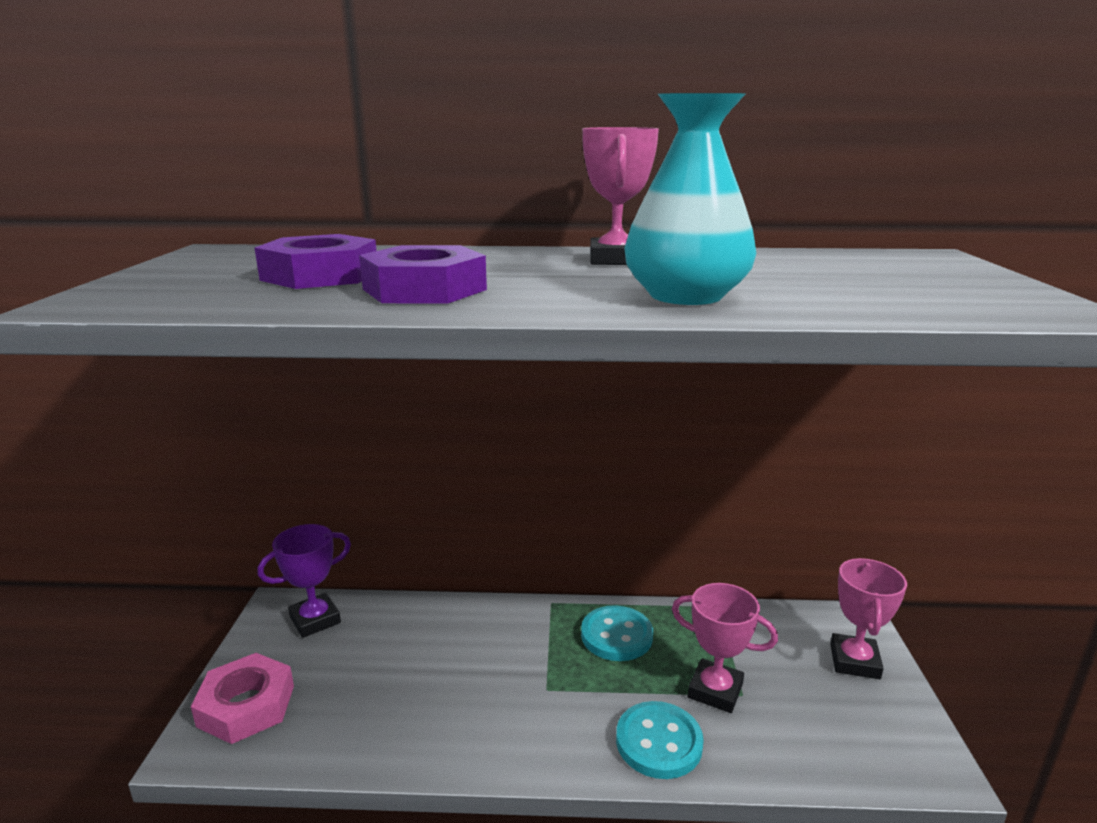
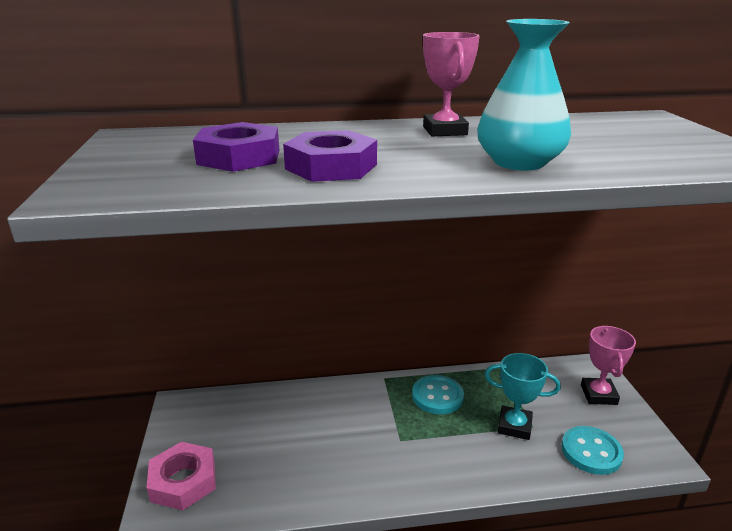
camera: 10 degrees left, 5 degrees up
purple trophy [257,524,351,638] -> none
turquoise button [616,701,704,779] -> turquoise button moved to [561,426,624,475]
pink trophy [672,583,778,713] -> turquoise trophy [485,353,561,440]

